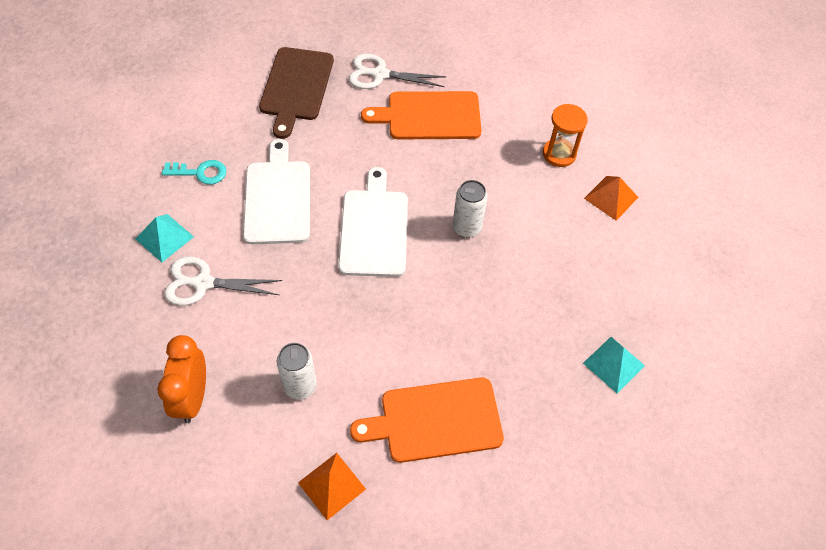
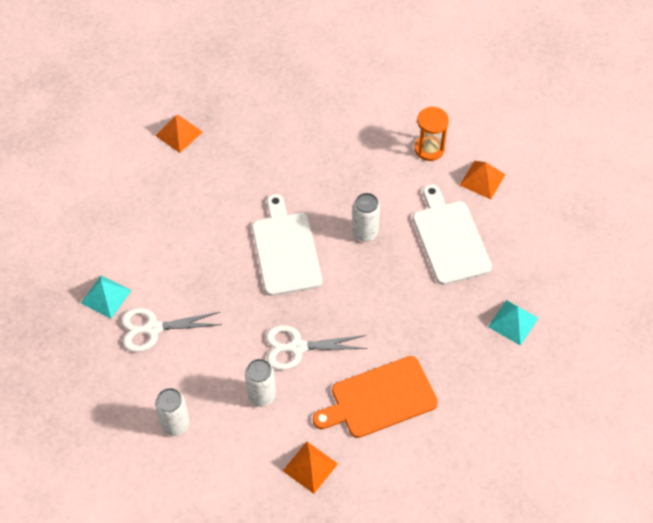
camera: 10 degrees left, 0 degrees up
orange clock [157,335,206,423] -> white can [155,388,190,436]
turquoise key [162,160,227,185] -> none
white cutting board [243,139,310,244] -> white cutting board moved to [413,184,492,285]
brown cutting board [259,47,334,139] -> orange pyramid [155,115,202,153]
white scissors [349,53,446,89] -> white scissors moved to [266,325,367,370]
orange cutting board [361,91,482,139] -> none

